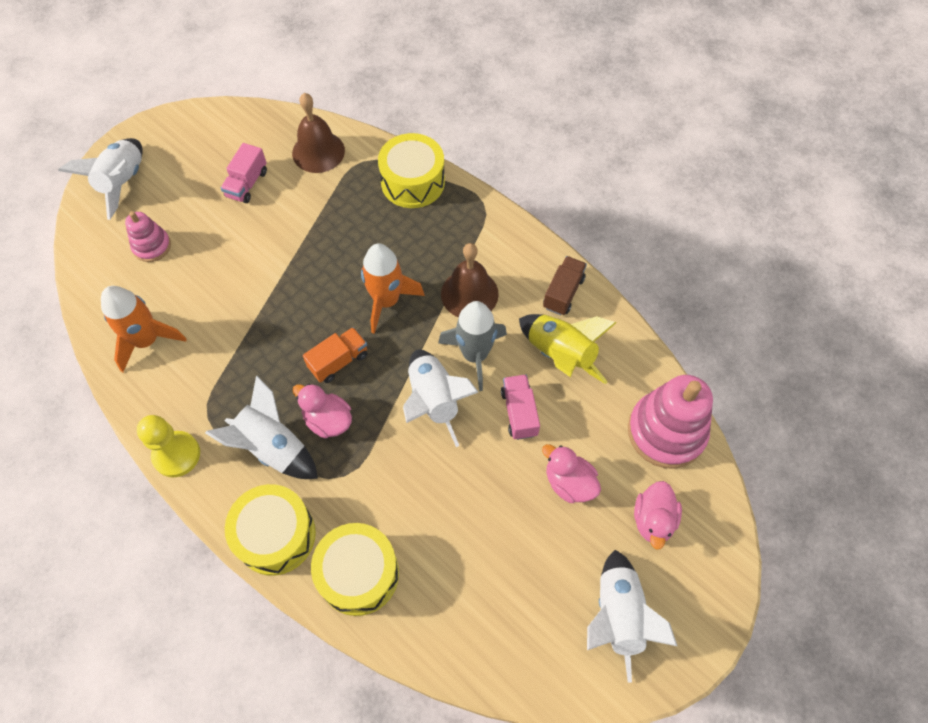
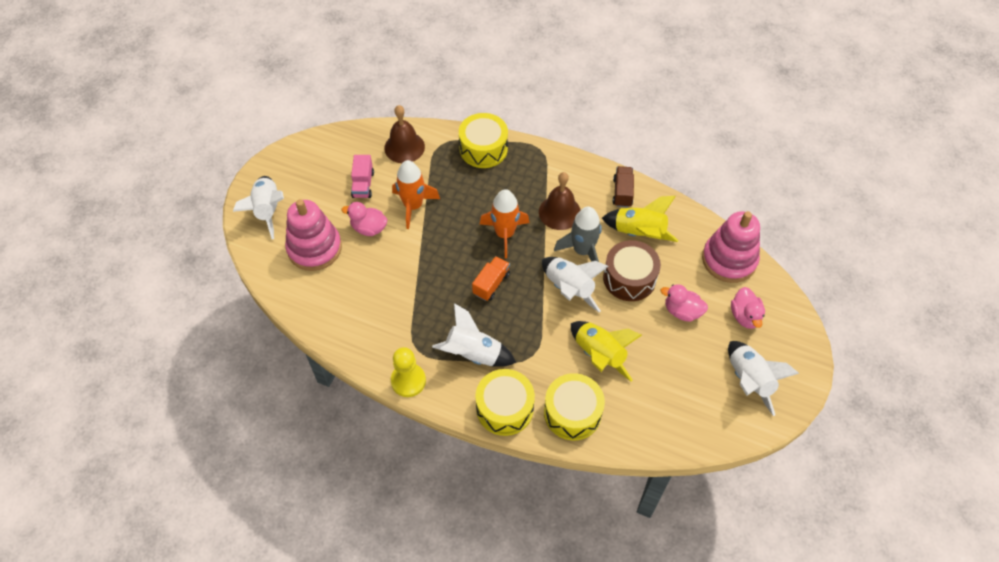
camera: 20 degrees left, 5 degrees down
orange rocket [101,286,187,372] -> orange rocket moved to [392,160,440,229]
pink stacking toy [125,211,171,262] -> pink stacking toy [285,199,342,271], size x1.83
pink duck [292,384,352,438] -> pink duck moved to [342,202,388,236]
pink truck [501,374,540,440] -> brown drum [603,240,661,301]
none -> yellow rocket [571,321,642,381]

